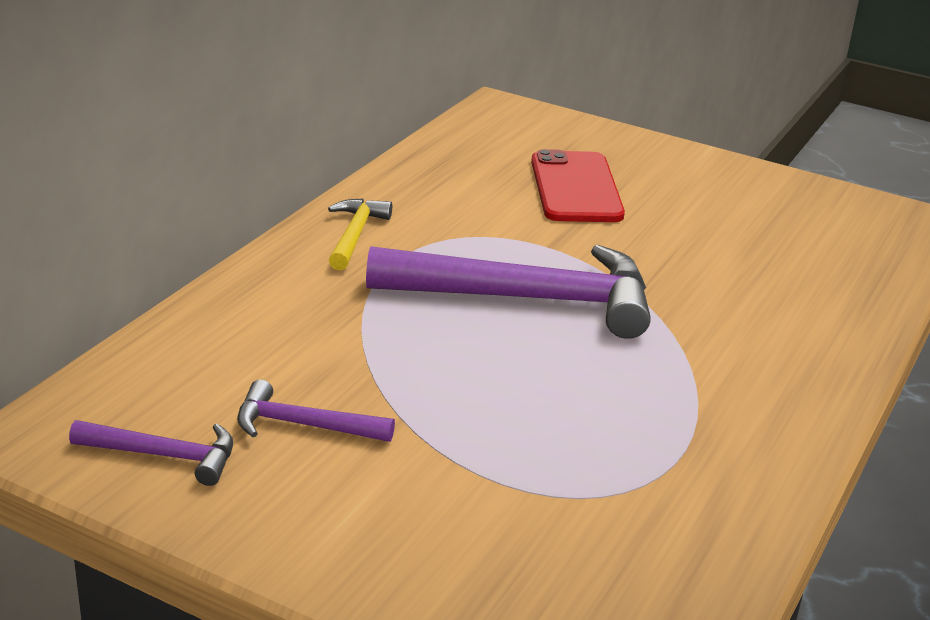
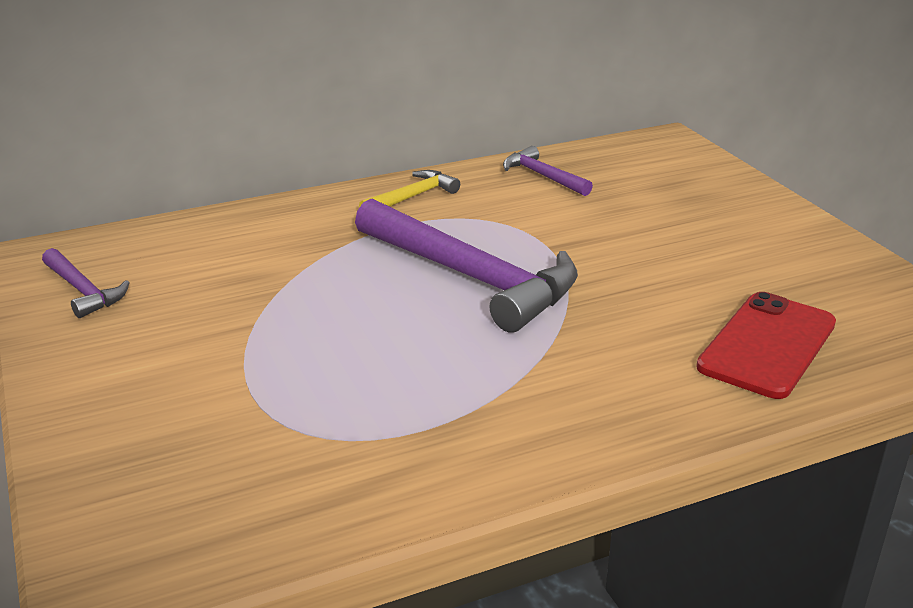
camera: 40 degrees right, 0 degrees up
purple hammer [237,379,395,442] -> purple hammer moved to [503,146,593,196]
red phone [531,149,625,222] -> red phone moved to [696,292,836,399]

